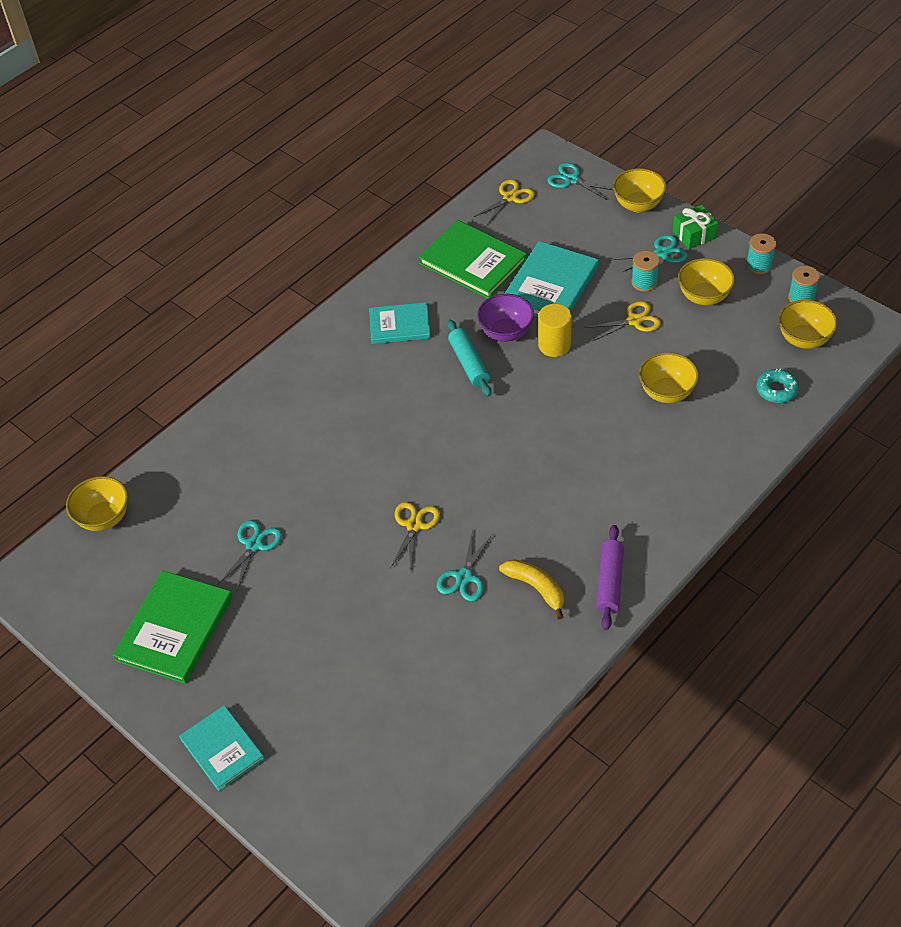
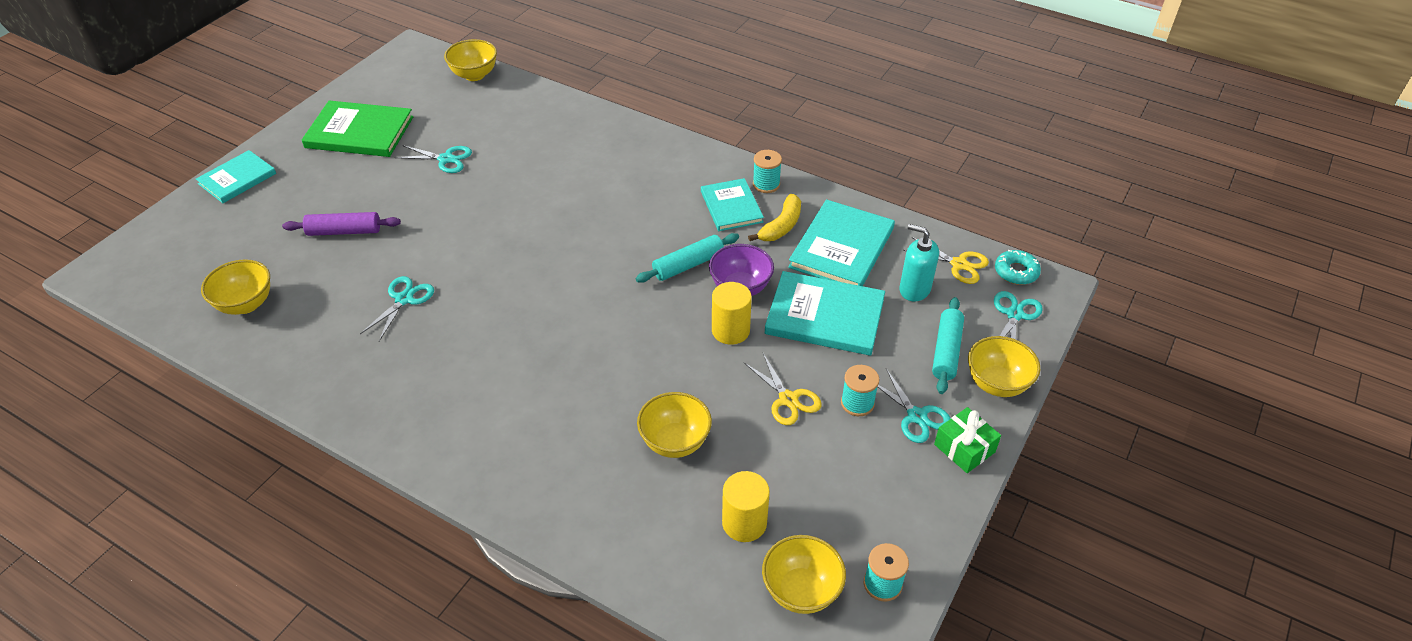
camera: 75 degrees right, 5 degrees down
yellow scissors [390,502,440,568] -> none
green book [419,220,527,298] -> turquoise book [788,199,895,286]
turquoise scissors [437,530,493,601] -> turquoise scissors turned 105 degrees clockwise [360,276,434,341]
yellow banana [499,559,564,619] -> yellow banana moved to [748,194,801,241]
purple rolling pin [596,525,624,630] -> purple rolling pin moved to [282,212,401,236]
yellow bowl [678,258,735,305] -> yellow bowl moved to [201,259,270,315]
turquoise spool [746,233,776,274] -> turquoise spool moved to [753,150,782,193]
turquoise donut [756,369,799,403] -> turquoise donut moved to [995,250,1041,285]
none -> yellow cylinder [722,471,770,542]
none -> turquoise soap dispenser [899,224,939,302]
none -> turquoise rolling pin [932,297,964,394]

